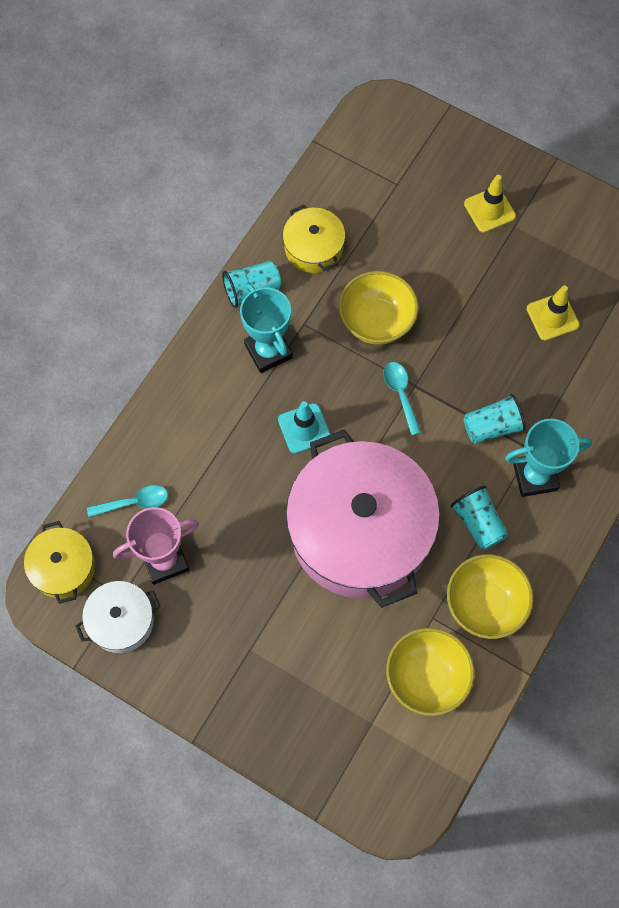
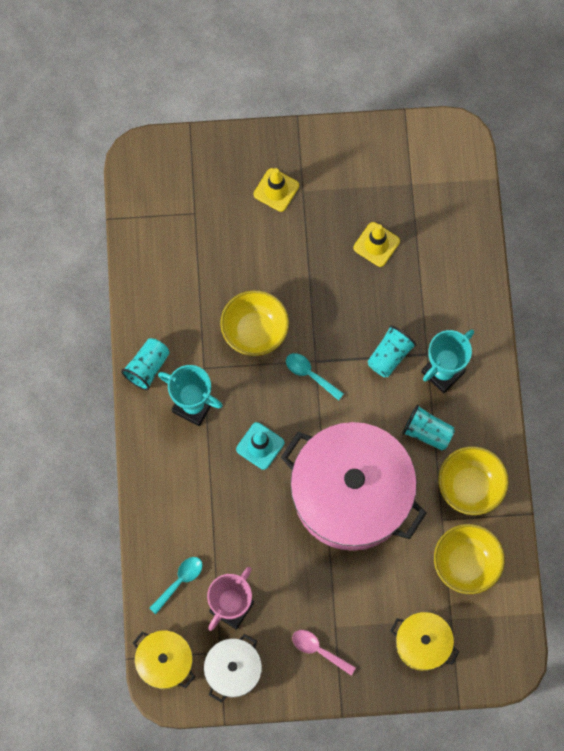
camera: 35 degrees left, 5 degrees up
yellow pot [283,205,345,273] -> yellow pot moved to [390,612,459,671]
none -> pink spoon [292,630,356,675]

